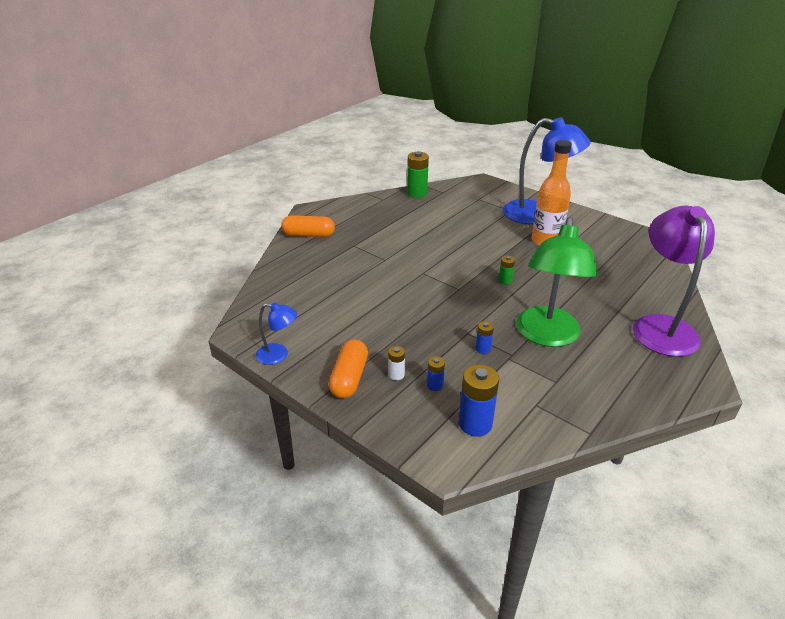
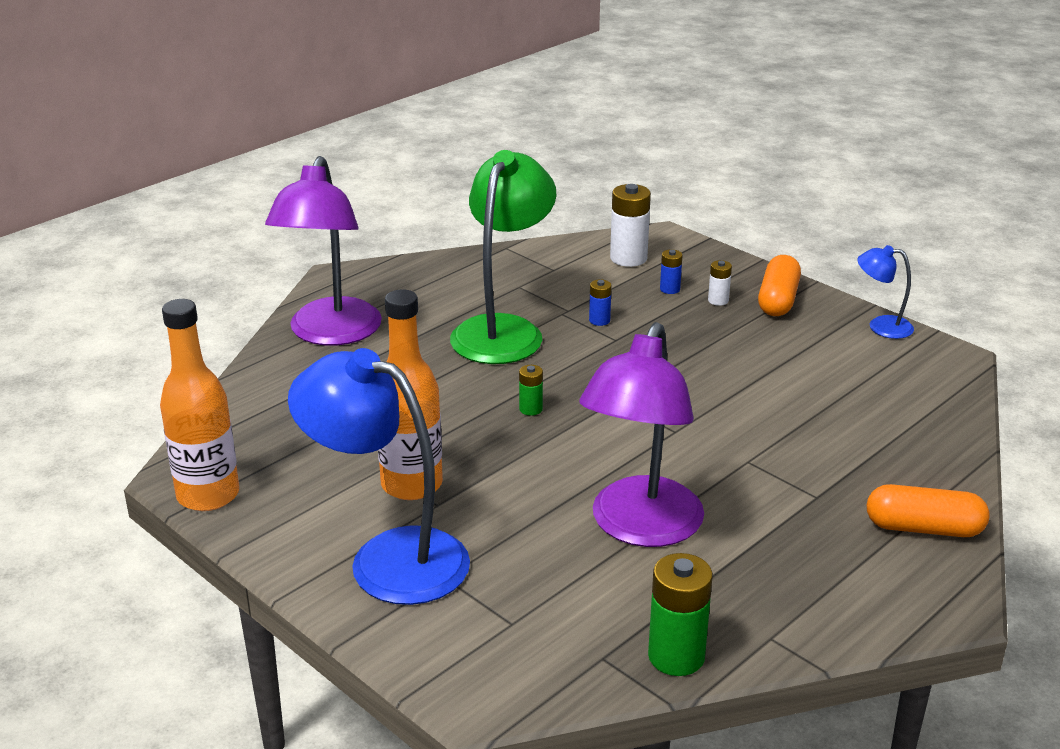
camera: 175 degrees left, 5 degrees down
blue battery [459,364,499,437] -> white battery [610,184,651,267]
none -> orange bottle [160,299,239,511]
none -> purple lamp [579,322,704,547]

